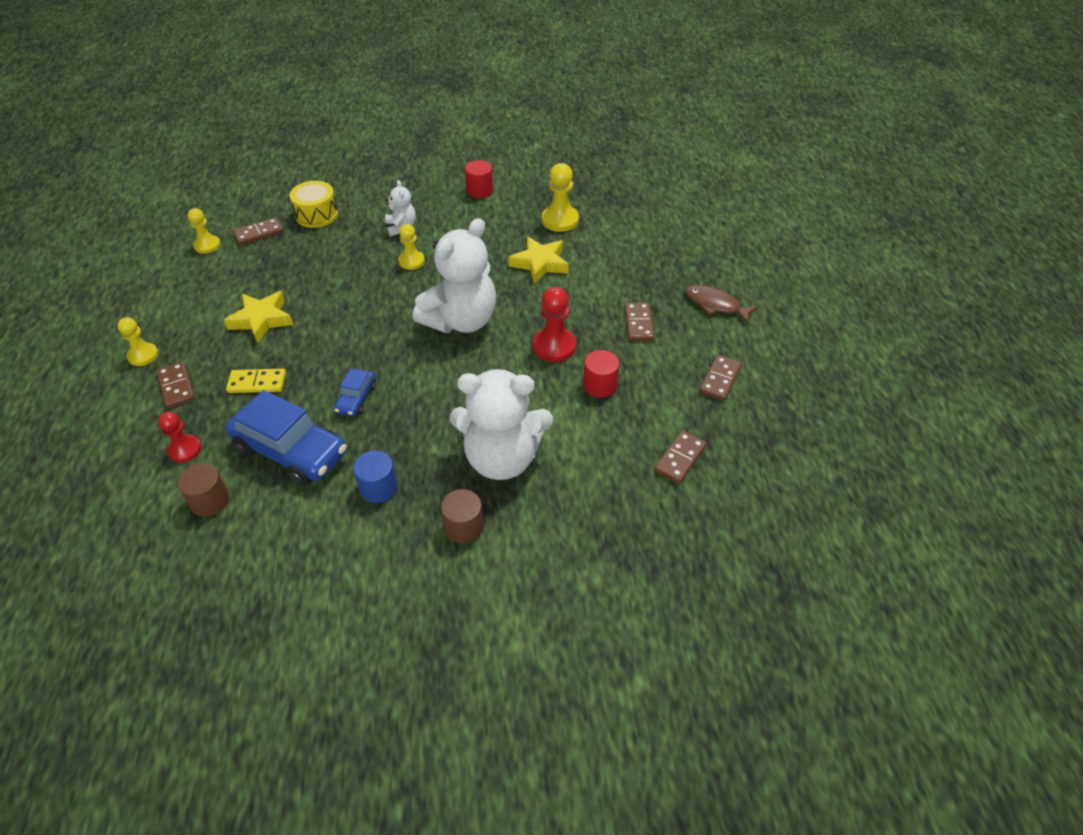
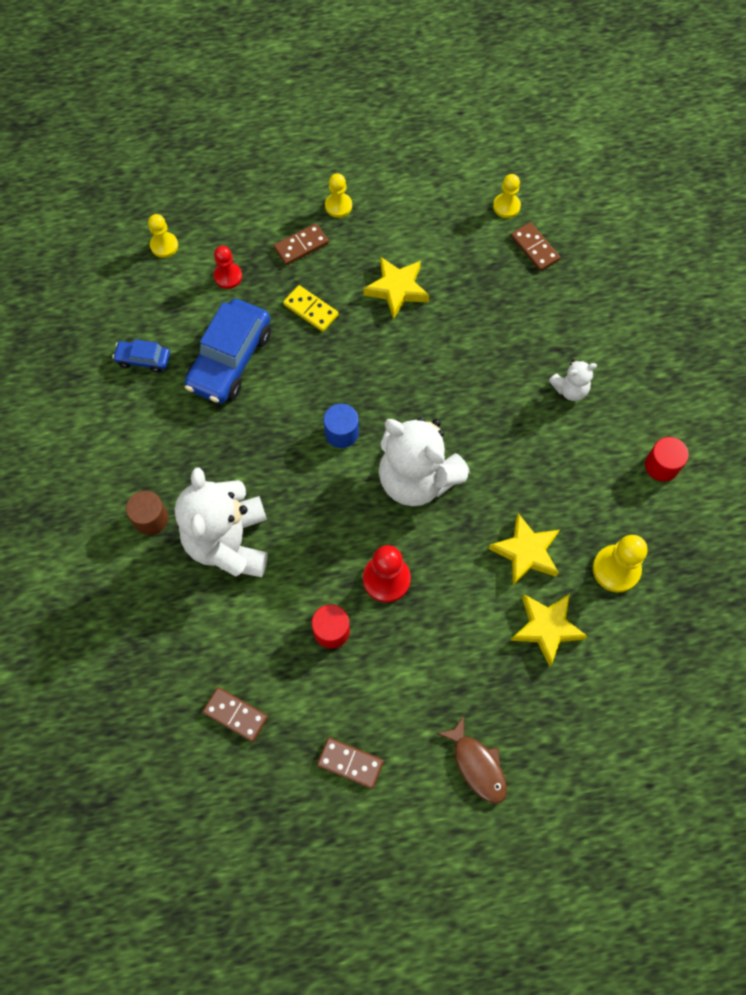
camera: 85 degrees right, 20 degrees up
brown cylinder [177,463,229,517] -> none
yellow domino [226,369,286,393] -> yellow domino turned 45 degrees counterclockwise [283,285,338,332]
yellow drum [290,181,338,228] -> none
blue car [334,368,376,416] -> blue car moved to [112,339,170,373]
blue cylinder [353,451,398,503] -> blue cylinder moved to [324,404,359,448]
yellow pawn [398,224,425,270] -> yellow pawn moved to [148,214,178,258]
brown domino [625,303,654,341] -> none
brown fish [685,285,758,324] -> brown fish turned 120 degrees clockwise [437,716,507,804]
none -> yellow star [511,594,588,667]

